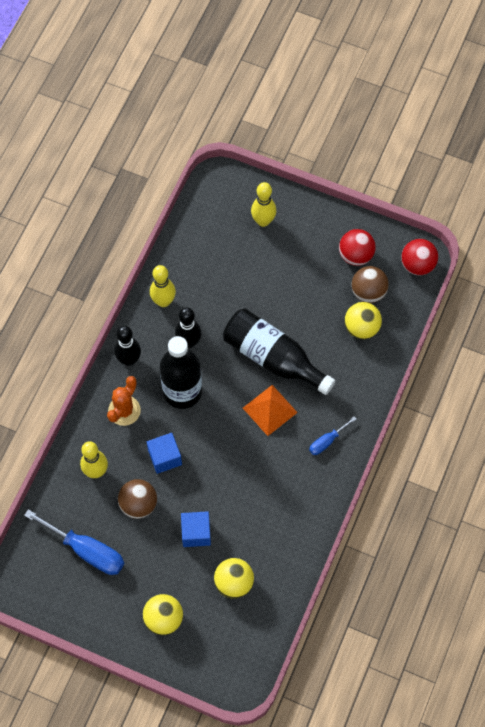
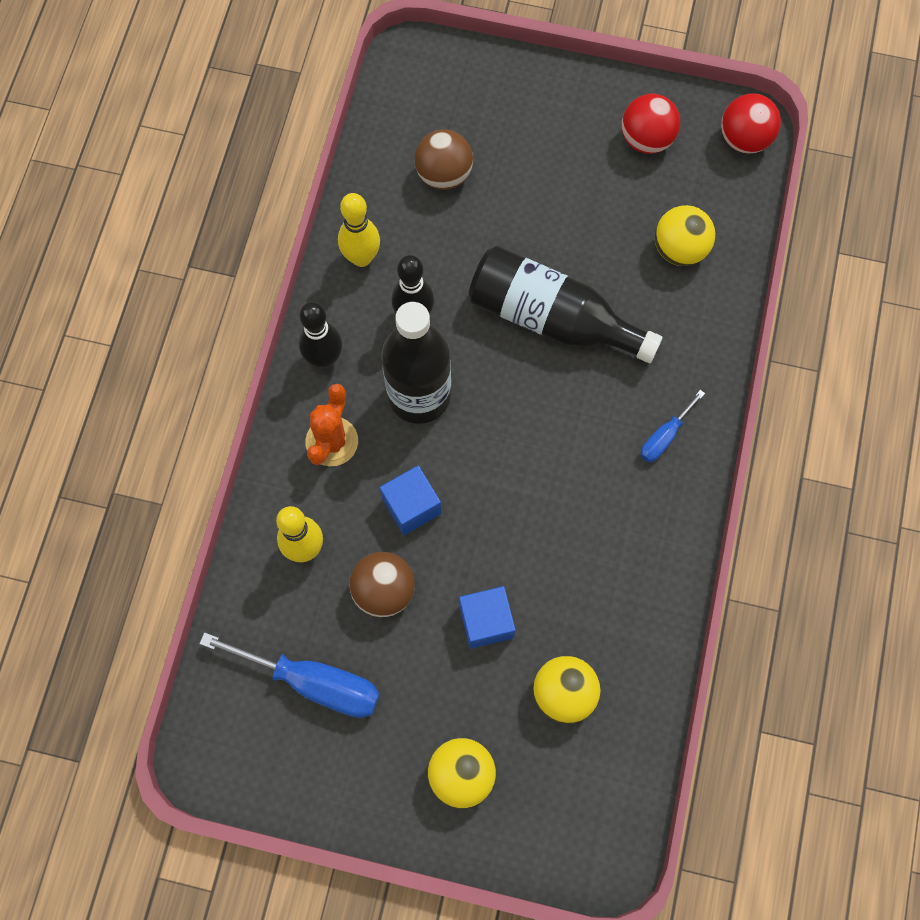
camera: 10 degrees left, 5 degrees up
orange pyramid [243,385,298,436] -> none
yellow bowling pin [251,182,276,227] -> none
brown ball [352,266,389,303] -> brown ball moved to [414,129,473,190]

